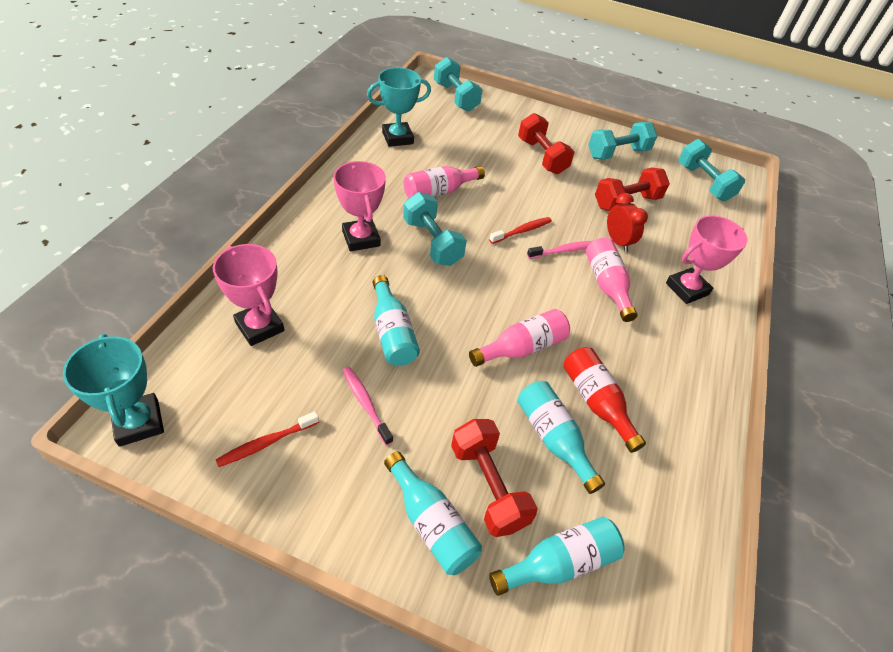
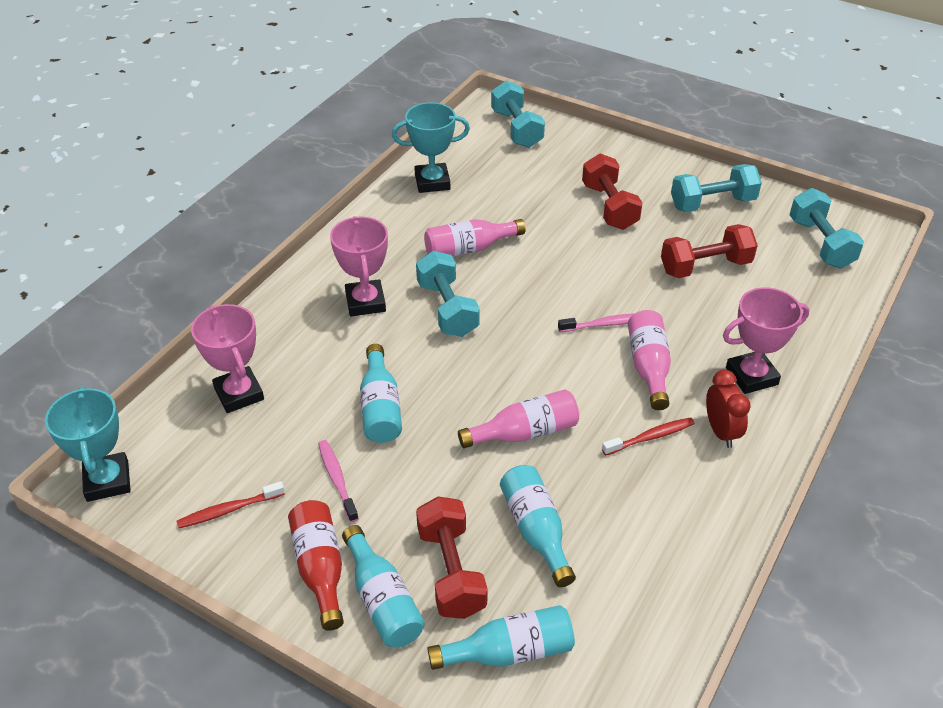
camera: 15 degrees right, 5 degrees down
red toothbrush [489,217,552,244] -> red toothbrush moved to [602,417,695,456]
red bottle [563,347,646,453] -> red bottle moved to [288,500,344,631]
red clock [607,193,648,252] -> red clock moved to [706,370,751,448]

